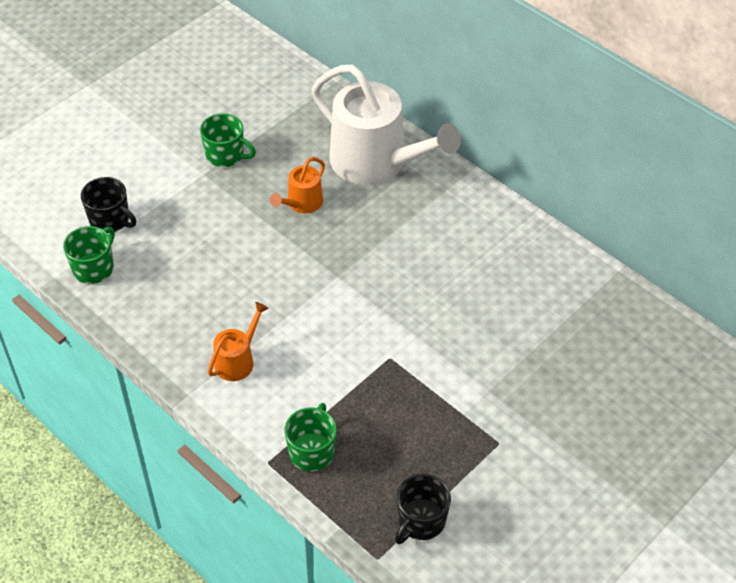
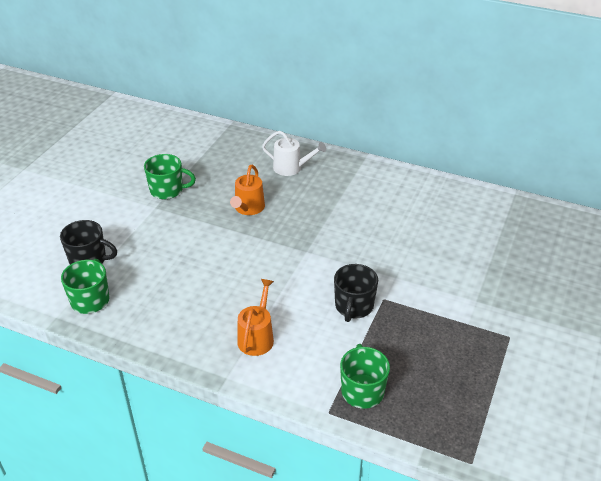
camera: 20 degrees left, 10 degrees down
white watering can [312,65,461,185] -> white watering can [262,131,326,176], size x0.46
black mug [395,474,451,544] -> black mug moved to [334,264,378,322]

